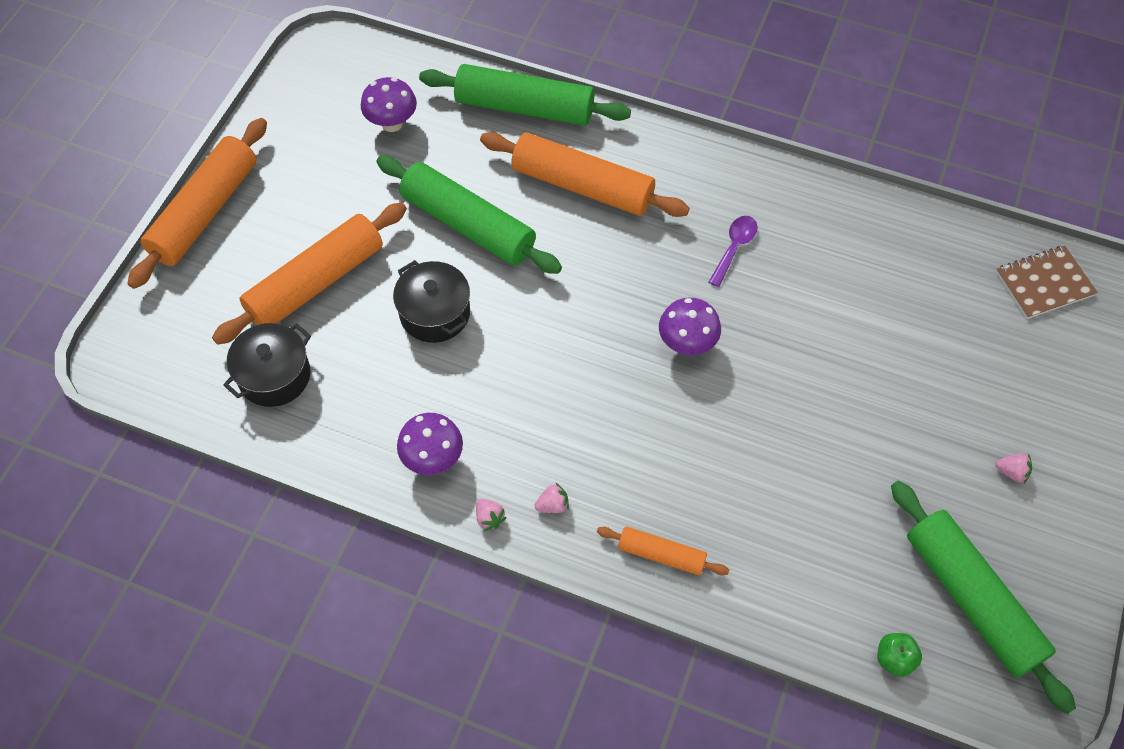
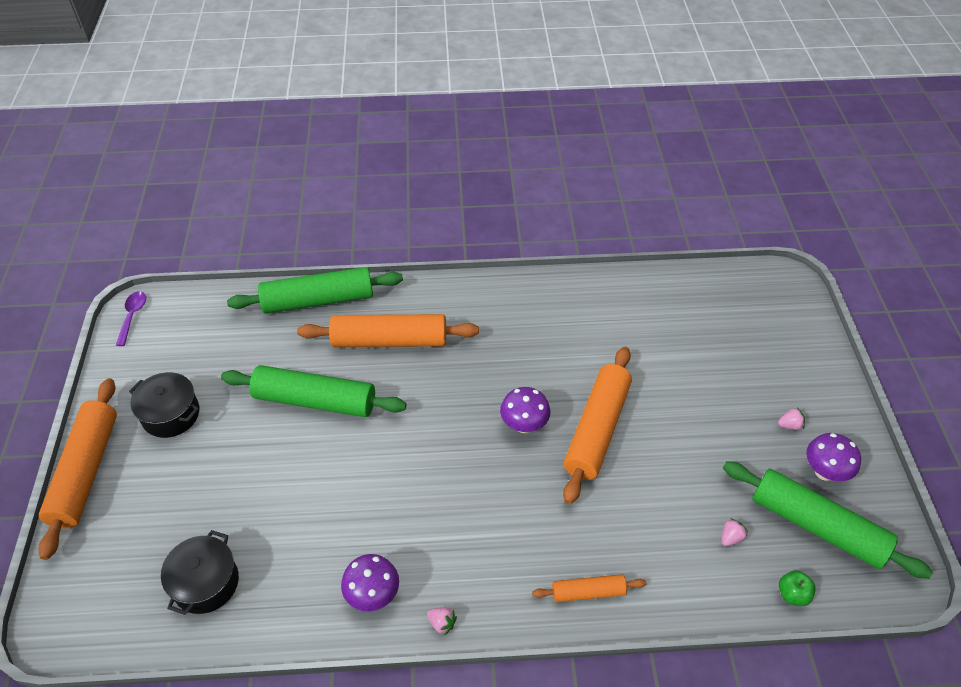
camera: 25 degrees left, 10 degrees down
orange rolling pin [212,203,407,345] -> orange rolling pin moved to [563,347,632,504]
purple mushroom [361,77,417,132] -> purple mushroom moved to [806,433,861,481]
black pot [393,260,470,343] -> black pot moved to [129,372,199,438]
pink strawberry [534,482,569,513] -> pink strawberry moved to [721,518,748,546]
purple spoon [709,216,757,287] -> purple spoon moved to [116,291,146,346]
brown notebook [996,246,1098,319] -> none

